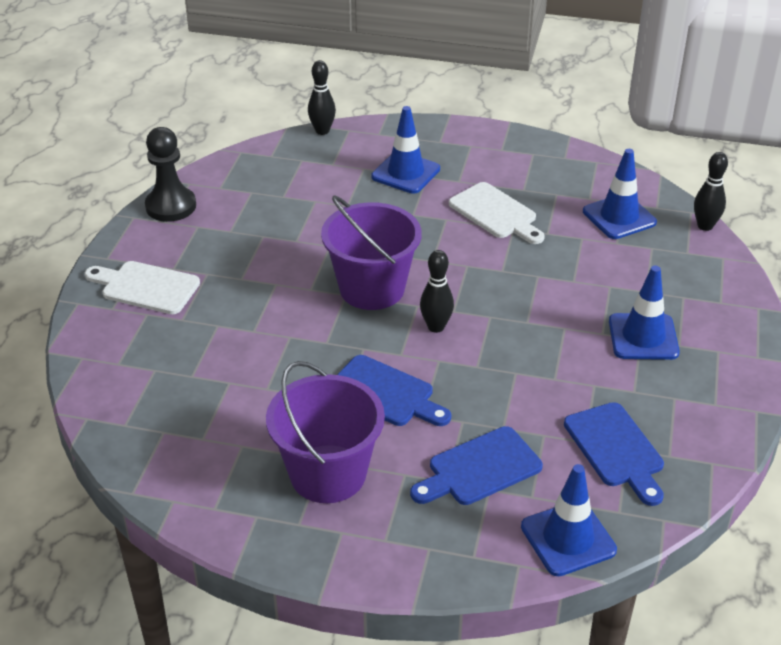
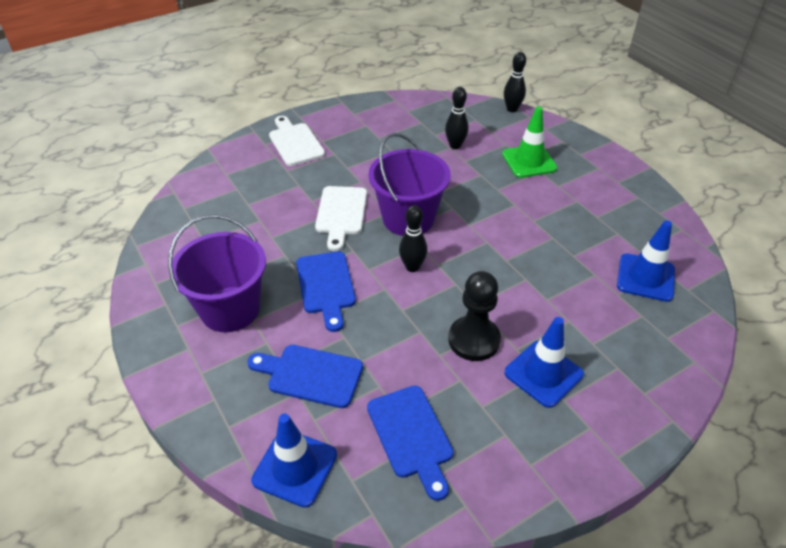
camera: 45 degrees right, 5 degrees up
black pawn [145,127,196,222] -> black pawn moved to [448,271,501,361]
blue traffic cone [371,106,440,194] -> green traffic cone [502,106,558,178]
white cutting board [449,182,545,244] -> white cutting board moved to [315,186,367,251]
blue cutting board [564,402,664,506] -> blue cutting board turned 45 degrees counterclockwise [367,386,453,501]
black bowling pin [694,152,728,231] -> black bowling pin moved to [445,87,469,149]

